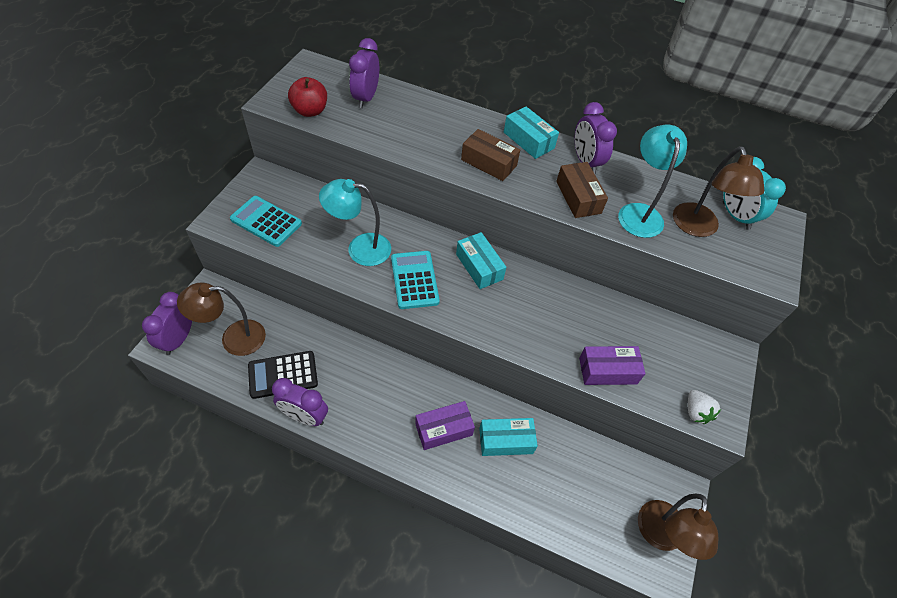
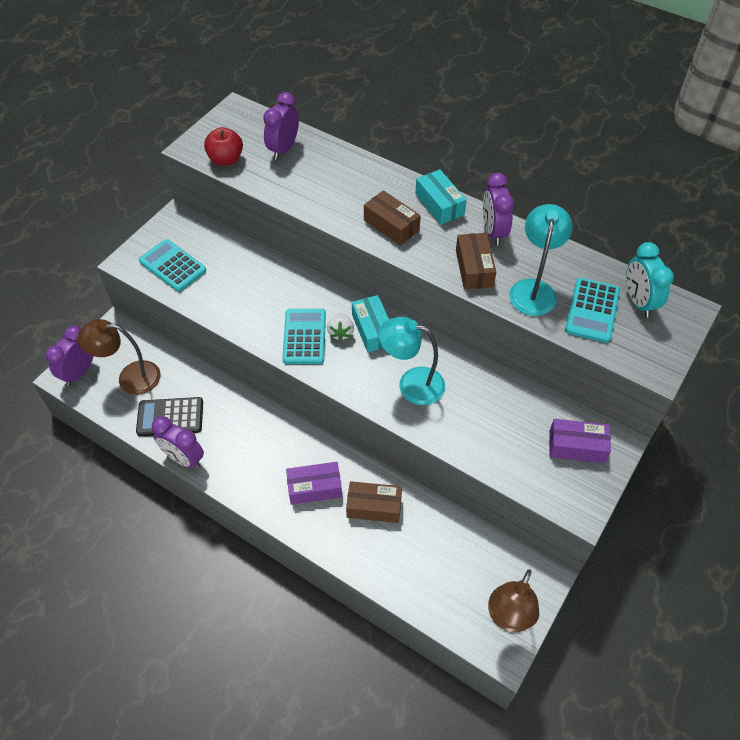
camera: 15 degrees right, 0 degrees up
turquoise lamp [319,179,391,266] -> turquoise lamp moved to [379,317,445,405]
turquoise box [479,418,538,456] -> brown box [346,481,402,523]
purple box [579,346,646,385] -> purple box moved to [549,419,611,463]
brown lamp [673,146,764,237] -> turquoise calculator [565,278,620,343]
white strawberry [688,390,721,424] -> white strawberry moved to [327,313,354,341]

